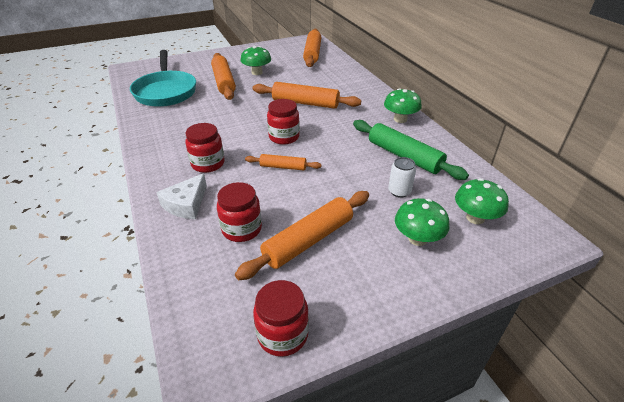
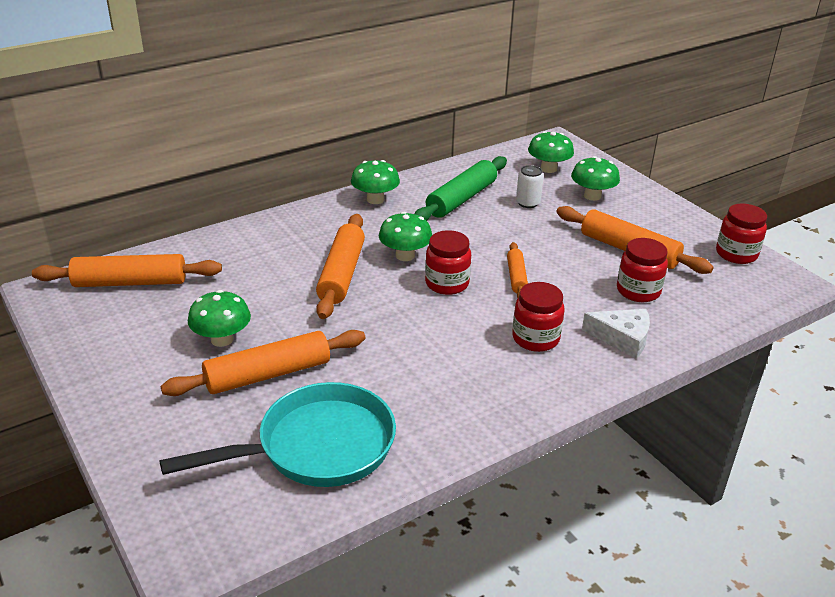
camera: 100 degrees left, 5 degrees down
none -> green mushroom [379,212,432,261]

